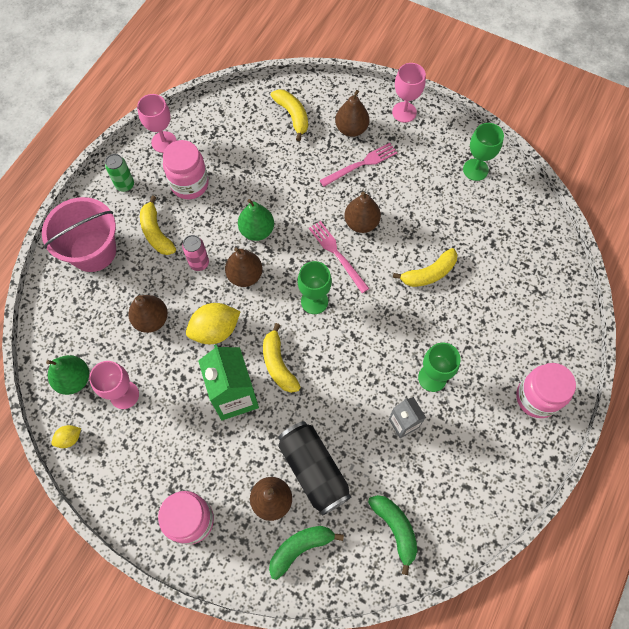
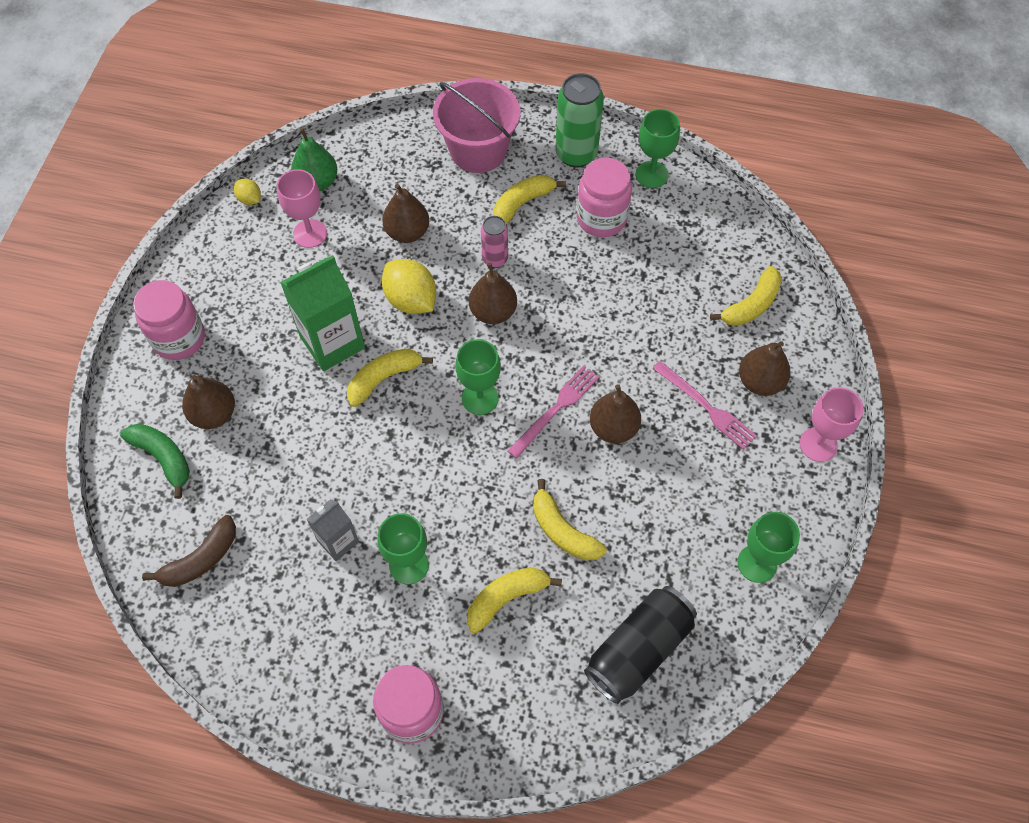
camera: 75 degrees right, 5 degrees down
green can [105,154,134,192] -> green can [555,73,604,167], size x1.72
pink goblet [137,94,176,153] -> green goblet [636,109,680,188]
green pear [238,199,274,241] -> none
black can [278,421,351,516] -> black can moved to [584,586,697,704]
green banana [368,495,417,575] -> brown banana [142,515,236,587]
none -> yellow banana [467,567,562,633]

